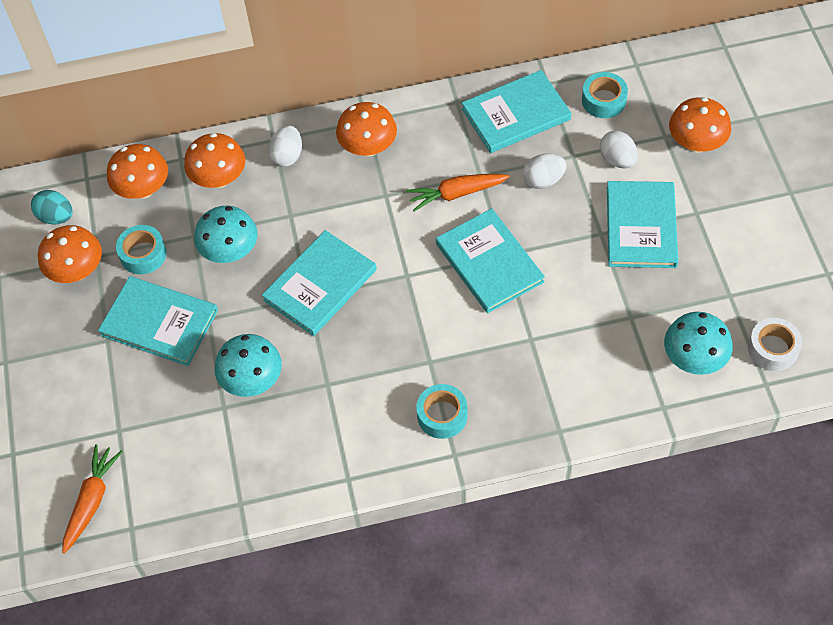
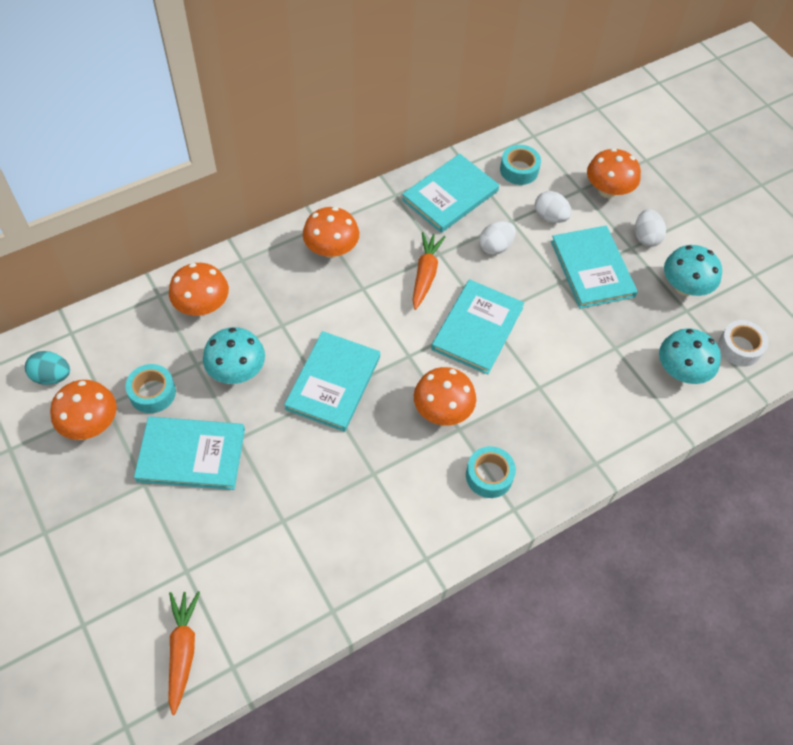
camera: 25 degrees left, 0 degrees up
orange mushroom [107,144,168,199] -> orange mushroom moved to [414,367,476,426]
turquoise mushroom [215,334,282,397] -> turquoise mushroom moved to [664,245,722,296]
white egg [268,125,302,167] -> white egg moved to [635,209,666,247]
orange carrot [406,174,510,211] -> orange carrot turned 135 degrees clockwise [412,232,445,310]
turquoise book [436,208,545,313] -> turquoise book turned 75 degrees clockwise [431,279,524,375]

